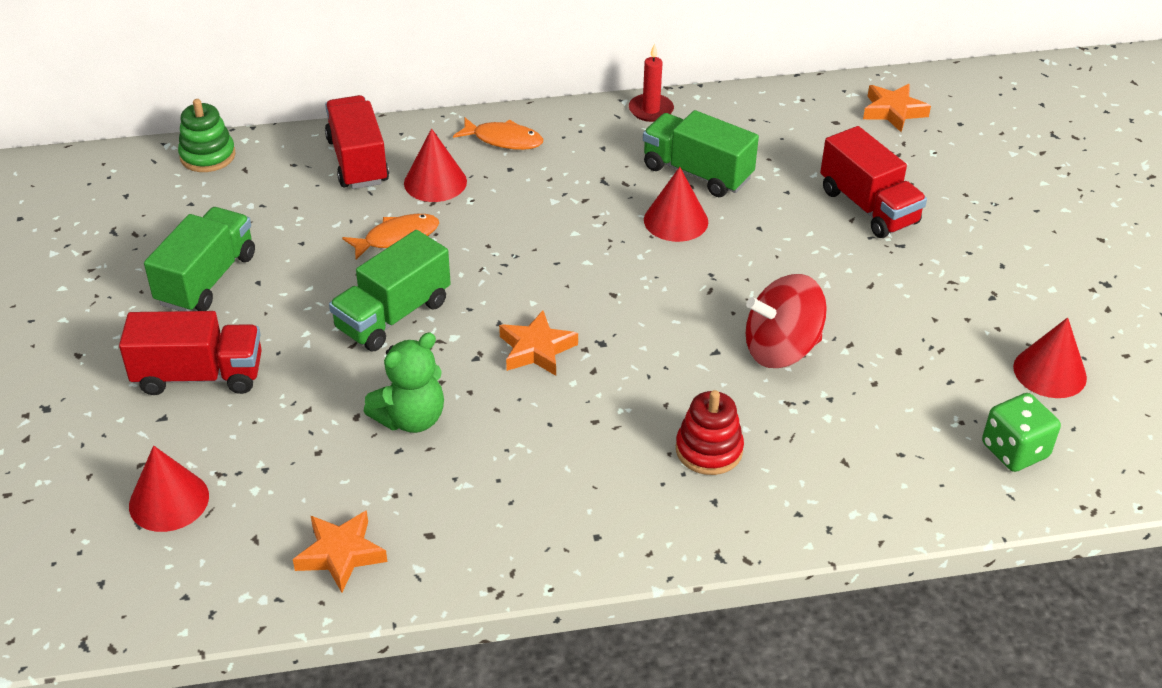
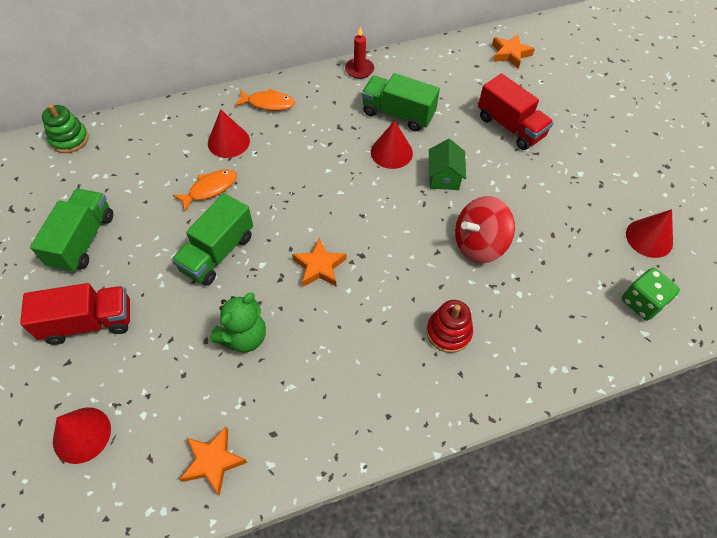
camera: 10 degrees left, 15 degrees up
red truck [325,95,389,189] -> none
none -> green house [429,139,466,190]

